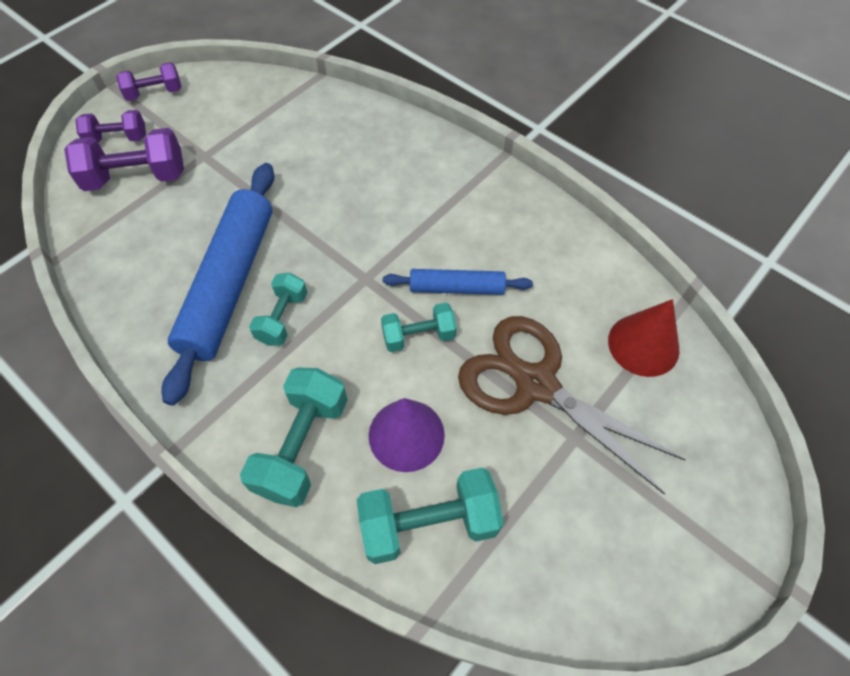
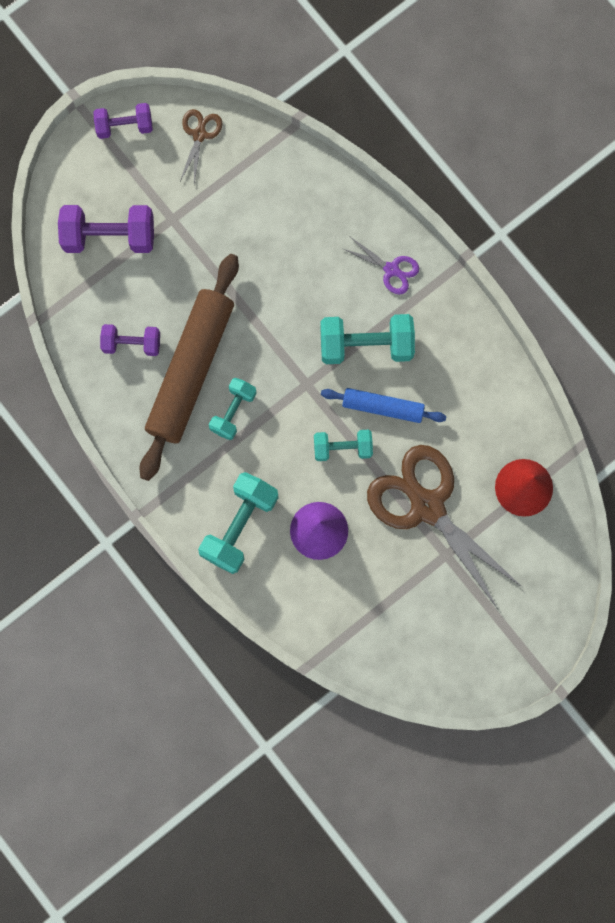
camera: 10 degrees right, 20 degrees up
purple dumbbell [75,110,146,142] -> purple dumbbell moved to [100,324,160,356]
blue rolling pin [161,163,274,406] -> brown rolling pin [140,254,239,481]
turquoise dumbbell [357,467,504,564] -> turquoise dumbbell moved to [320,314,415,364]
none -> brown scissors [180,109,222,184]
none -> purple scissors [341,237,419,295]

